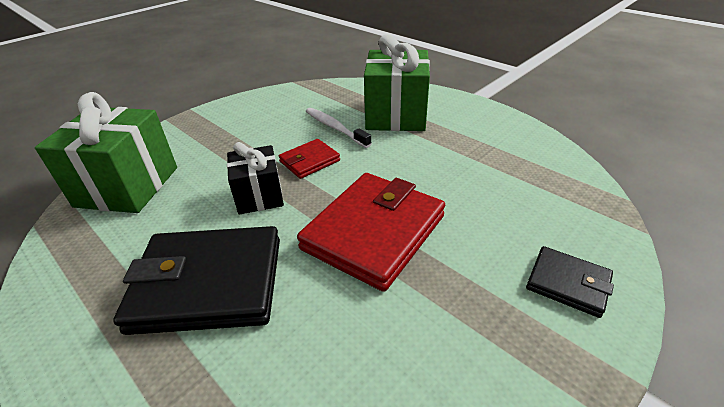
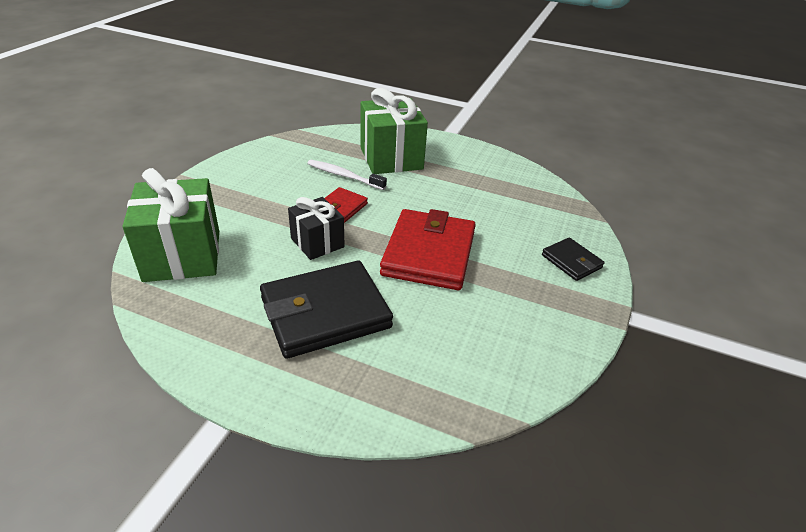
camera: 25 degrees left, 0 degrees up
black wallet [526,246,614,318] -> black wallet turned 45 degrees clockwise [542,237,604,281]

